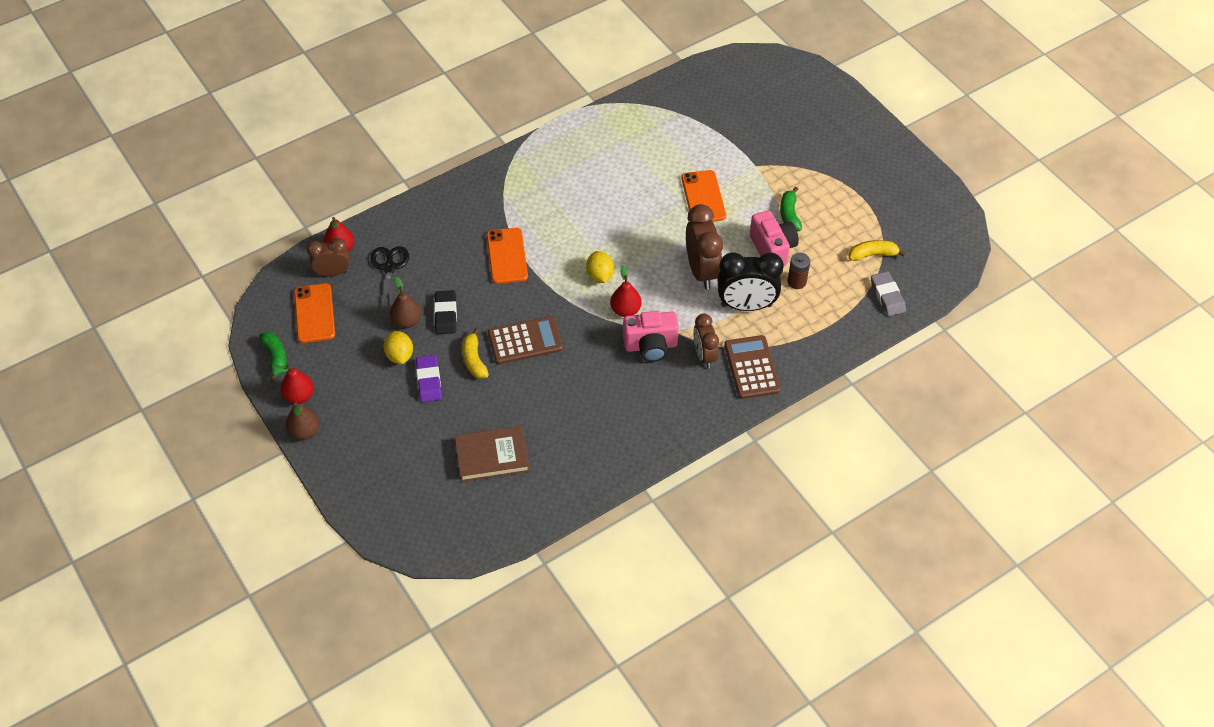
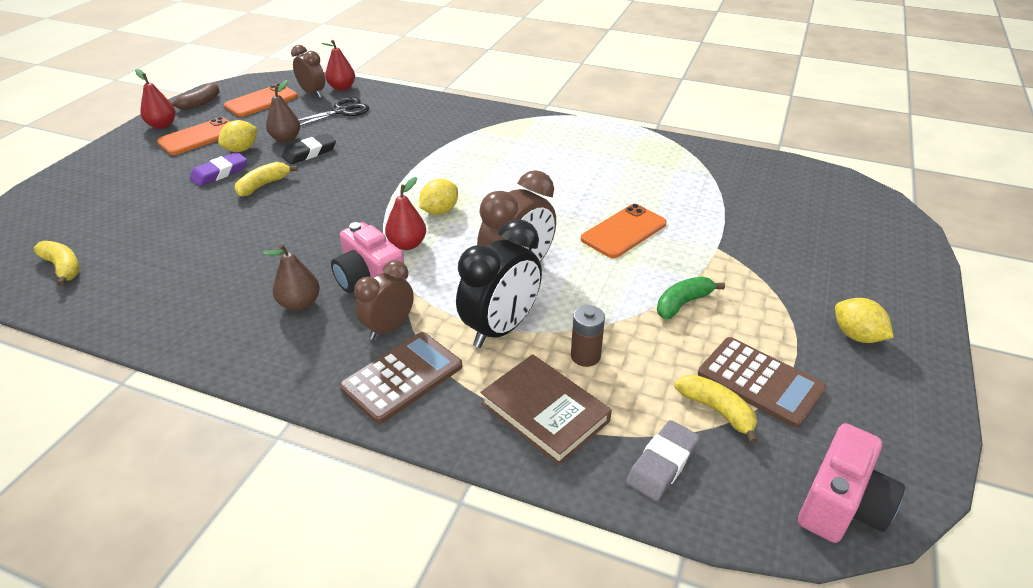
camera: 55 degrees right, 15 degrees down
green banana [259,332,287,382] -> brown banana [170,83,220,110]
brown pear [286,402,319,440] -> brown pear moved to [263,244,320,311]
brown book [455,426,530,482] -> brown book moved to [480,354,612,465]
orange phone [487,228,528,284] -> orange phone moved to [157,117,230,155]
brown calculator [488,316,563,364] -> brown calculator moved to [698,337,826,428]
black clock [717,252,784,311] -> black clock turned 105 degrees counterclockwise [456,219,542,348]
pink camera [750,210,799,266] -> pink camera moved to [798,423,905,543]
none -> yellow banana [33,241,80,286]
none -> yellow lemon [835,298,894,343]

